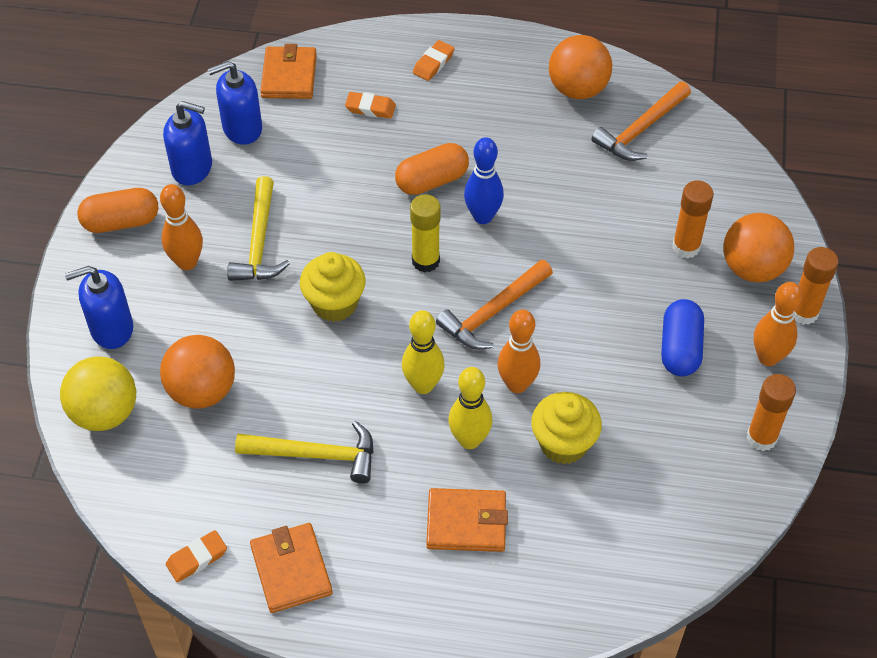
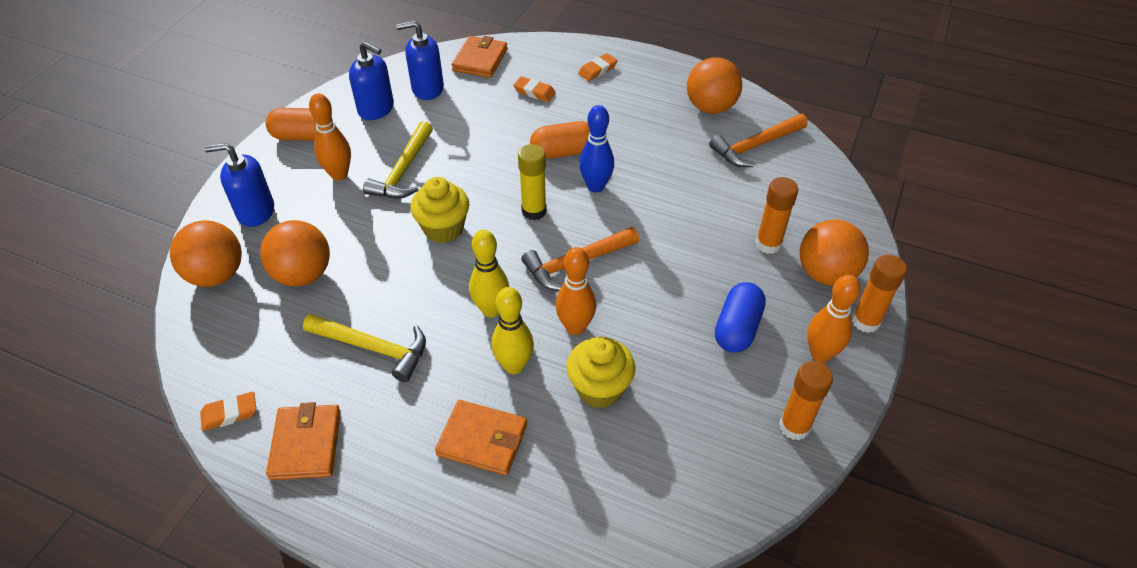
camera: 15 degrees right, 5 degrees down
yellow ball [60,357,136,431] -> orange ball [170,220,242,287]

